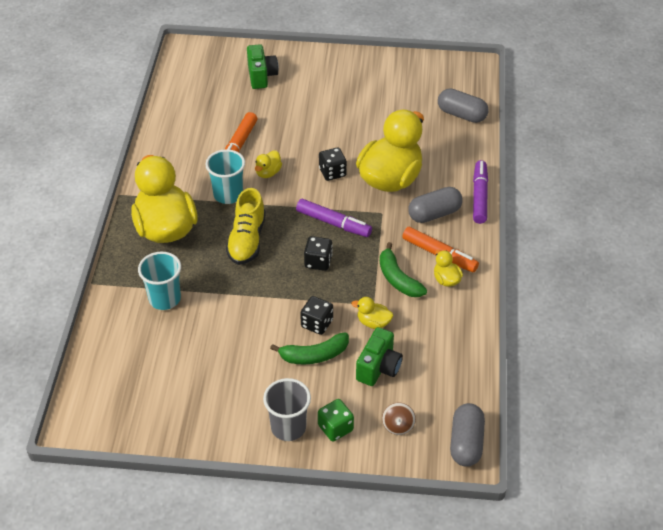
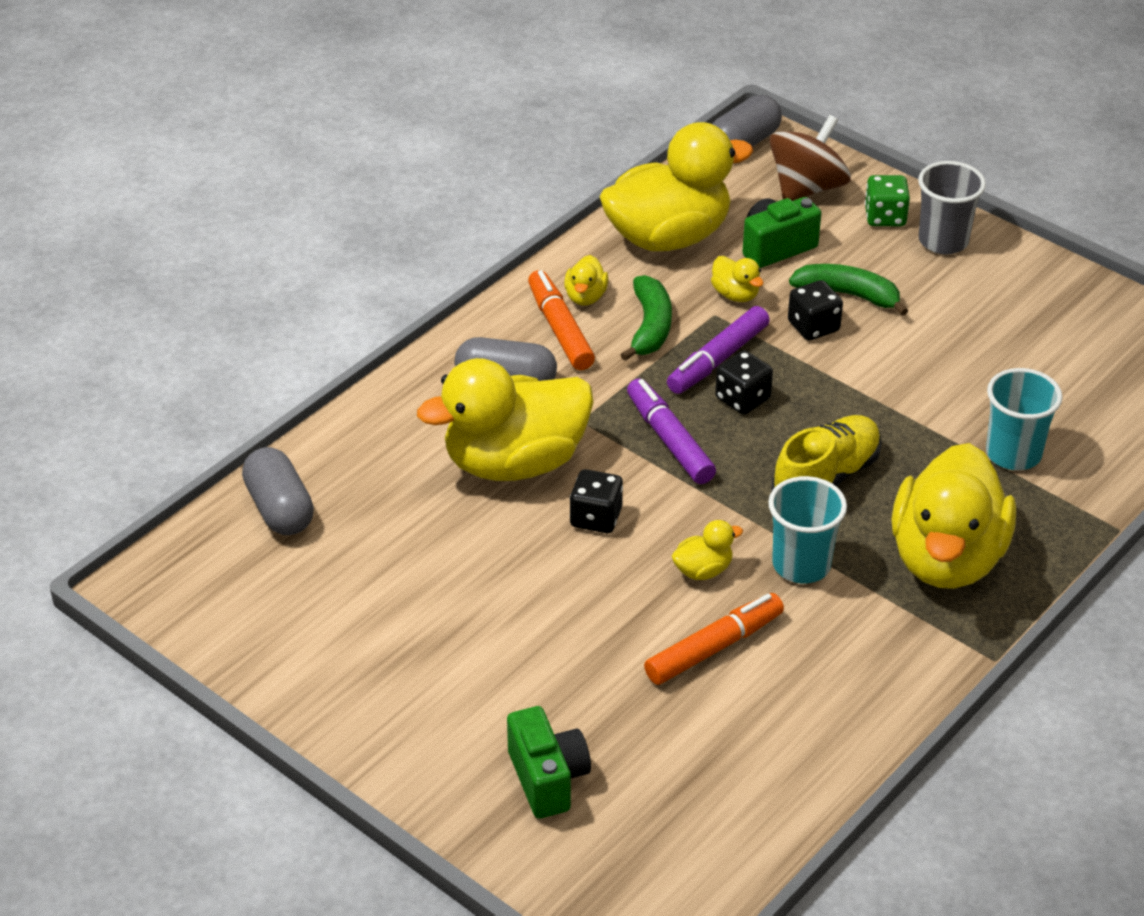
camera: 145 degrees left, 5 degrees down
green camera [247,44,279,89] -> green camera turned 135 degrees clockwise [507,706,591,819]
brown spinning top [382,403,416,435] -> brown spinning top [769,115,851,201], size x1.98
purple marker [473,160,488,224] -> purple marker moved to [667,306,770,394]
none -> yellow duck [599,122,753,251]

